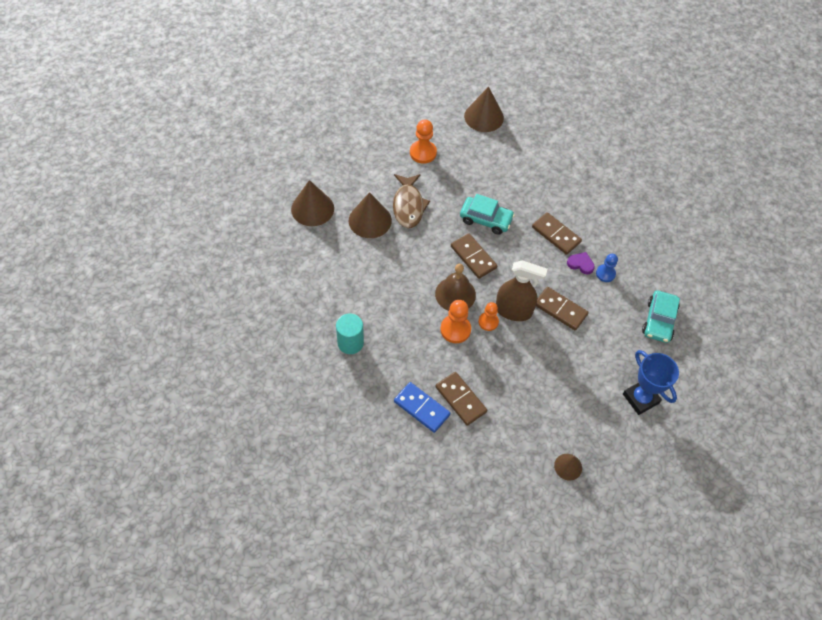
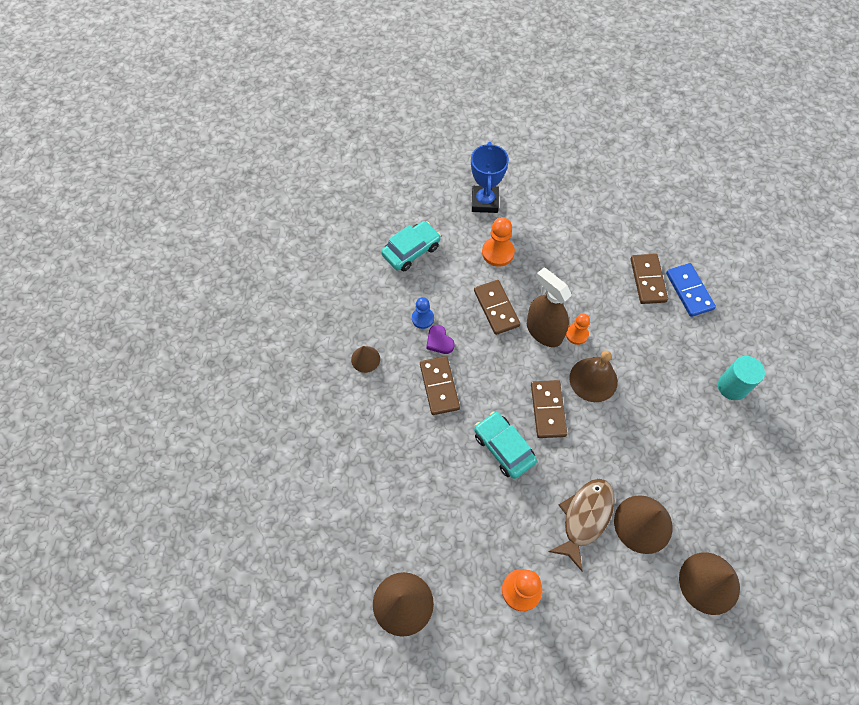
camera: 145 degrees left, 5 degrees up
orange pawn [440,300,471,343] -> orange pawn moved to [482,217,515,267]
brown cone [554,454,582,481] -> brown cone moved to [351,346,380,373]

